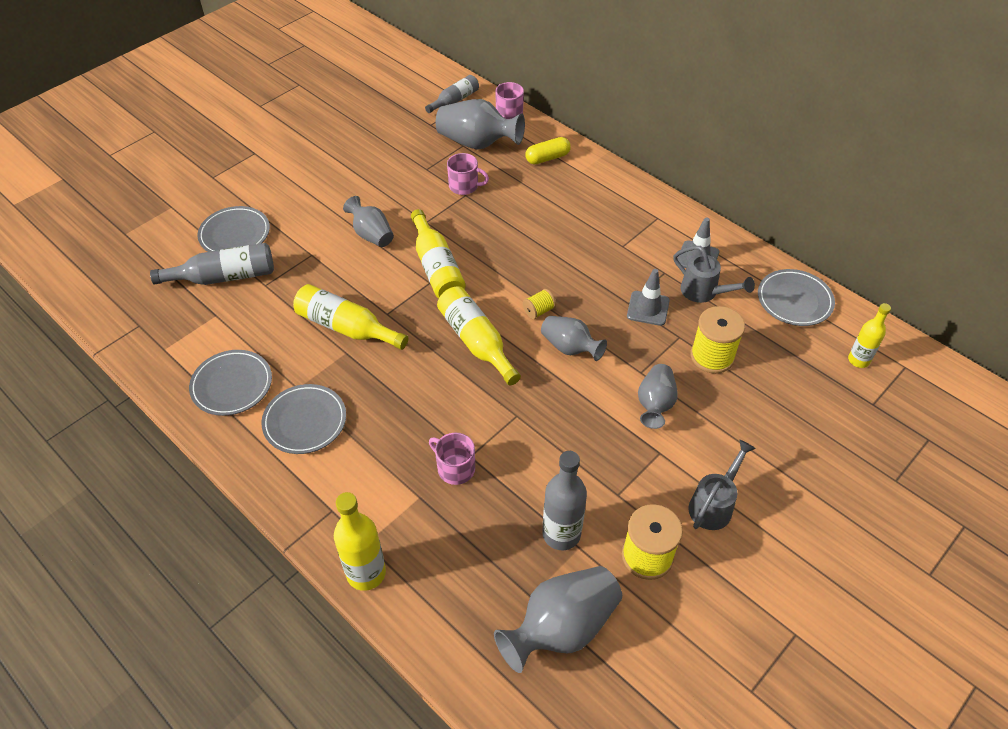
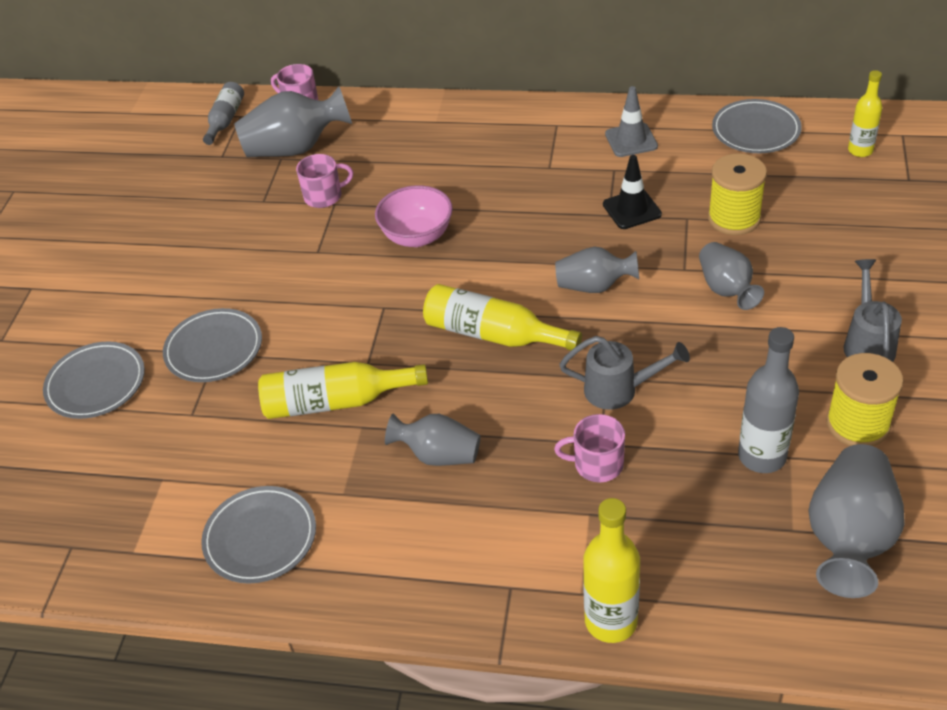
camera: 30 degrees left, 5 degrees down
grey bottle [150,243,274,285] -> none
grey plate [262,384,346,454] -> grey plate moved to [163,308,262,382]
grey vase [343,196,394,247] -> grey vase moved to [385,414,481,466]
yellow bottle [411,209,466,299] -> none
yellow spool [523,289,556,319] -> none
yellow capsule [525,137,571,165] -> none
grey traffic cone [627,269,670,326] -> black traffic cone [603,155,662,229]
grey watering can [673,246,755,303] -> grey watering can moved to [559,336,690,410]
none -> pink bowl [375,185,453,247]

